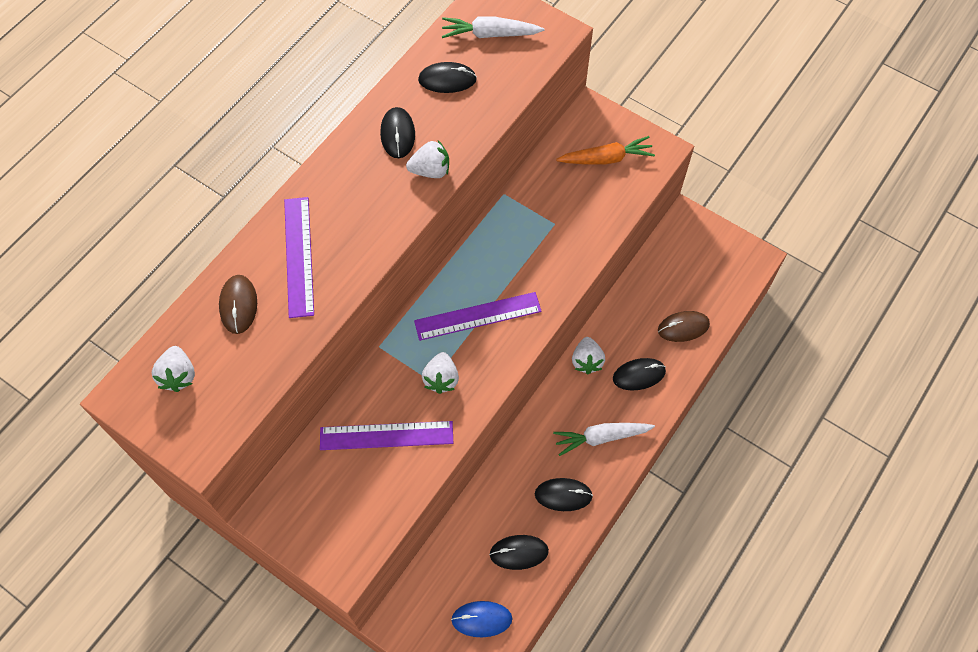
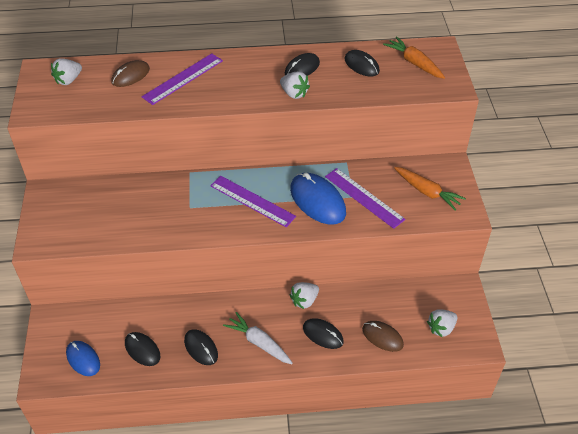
camera: 50 degrees right, 15 degrees down
purple ruler [320,421,453,450] -> purple ruler moved to [325,168,405,229]
white strawberry [422,352,459,394] -> white strawberry moved to [427,309,457,337]
white carrot [442,16,544,38] -> orange carrot [383,36,445,79]
none -> blue mouse [290,173,346,224]

